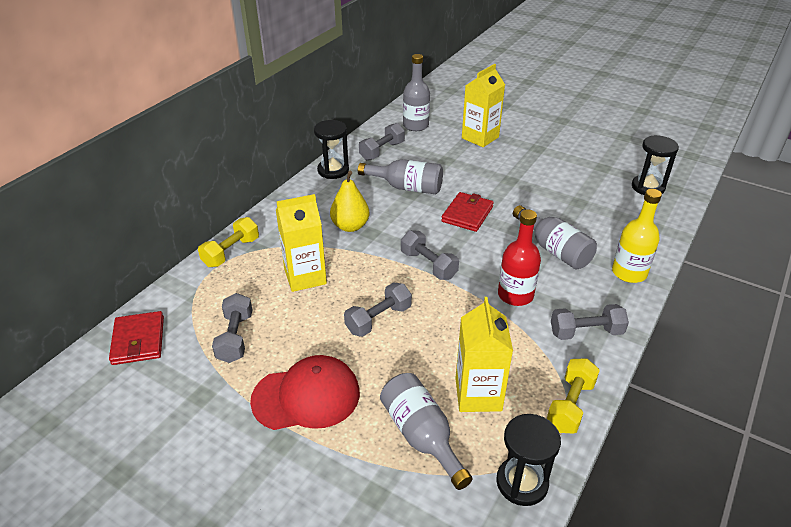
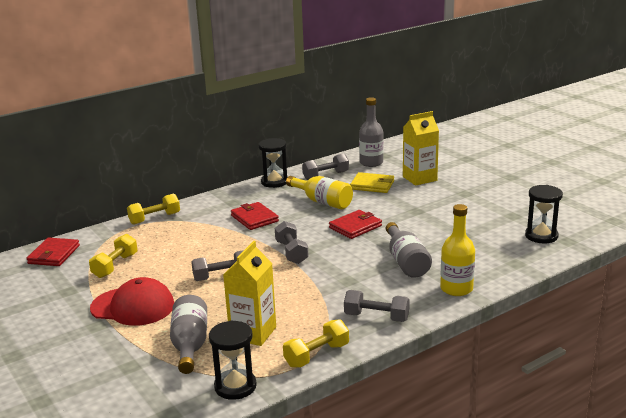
camera: 25 degrees right, 15 degrees down
grey dumbbell [212,293,252,363] -> yellow dumbbell [89,234,138,278]
yellow carton [276,194,327,292] -> none
yellow pear [330,171,369,232] -> red wallet [231,202,279,230]
grey bottle [358,159,443,194] -> yellow bottle [286,176,353,209]
red bottle [498,210,541,306] -> none
none -> yellow wallet [350,172,394,193]

